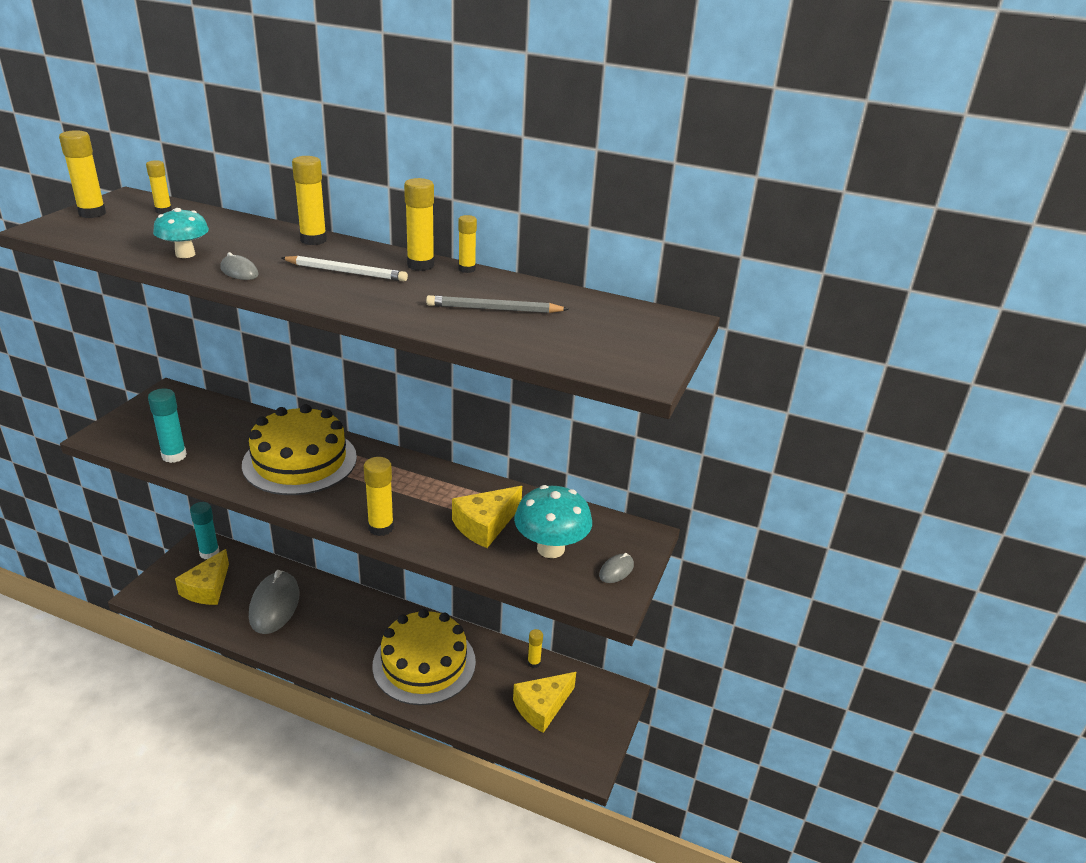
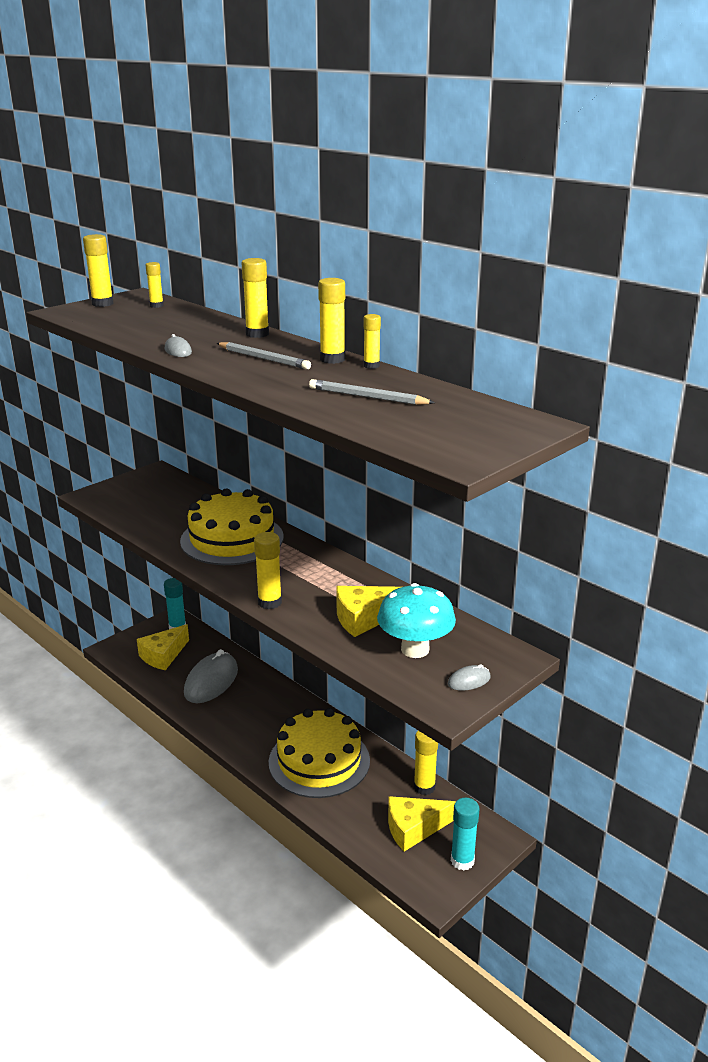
camera: 25 degrees right, 5 degrees down
turquoise glue stick [148,388,187,463] -> turquoise glue stick moved to [451,798,480,871]
turquoise mushroom [153,208,209,258] -> none
white pencil [281,256,408,281] -> grey pencil [217,342,311,370]
yellow glue stick [527,629,543,668] -> yellow glue stick [414,731,438,795], size x1.58

